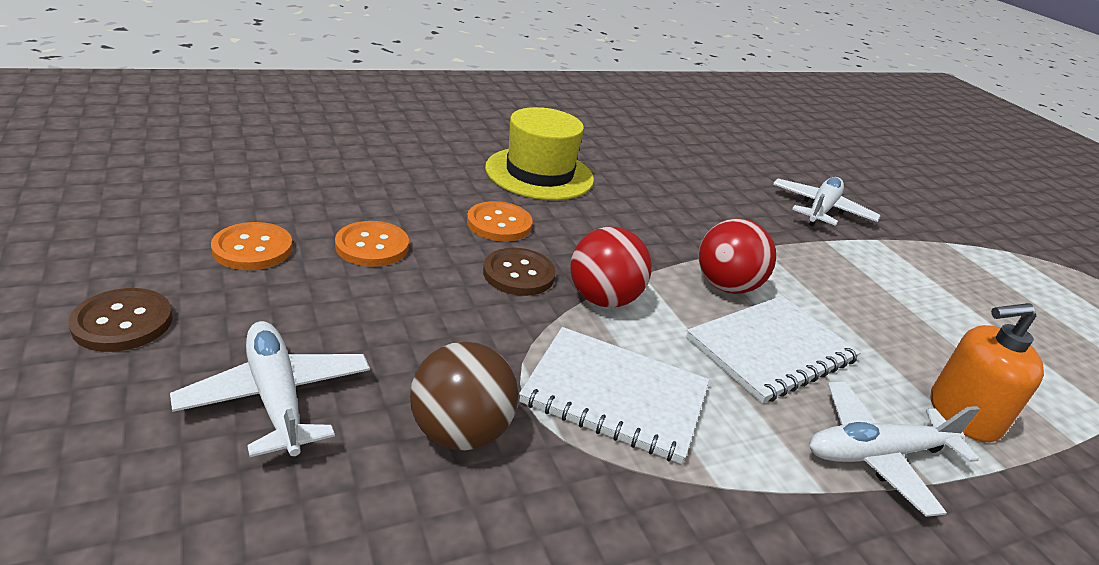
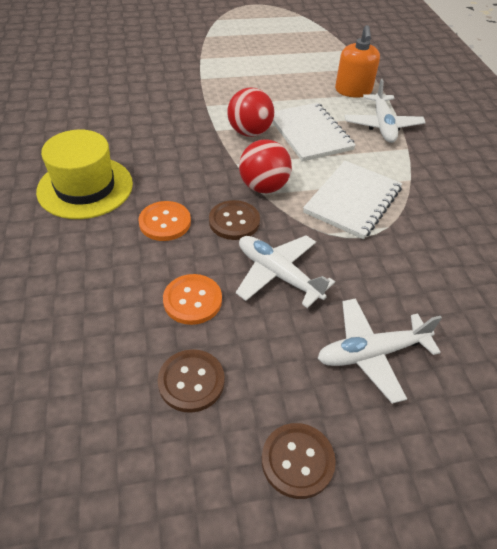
camera: 75 degrees left, 15 degrees up
orange button [211,222,293,270] -> brown button [158,349,225,413]
brown ball [410,342,518,450] -> none
white plane [773,177,880,226] -> white plane moved to [236,235,335,308]

